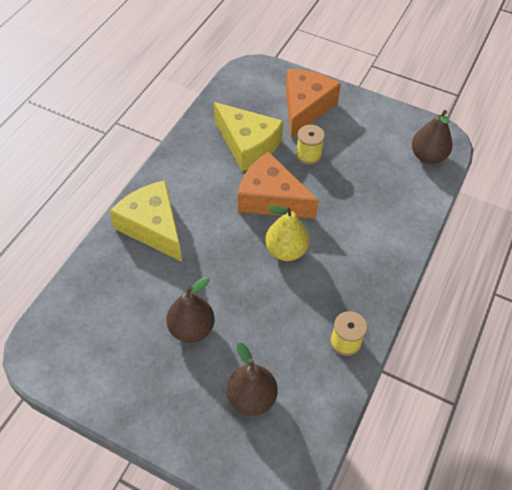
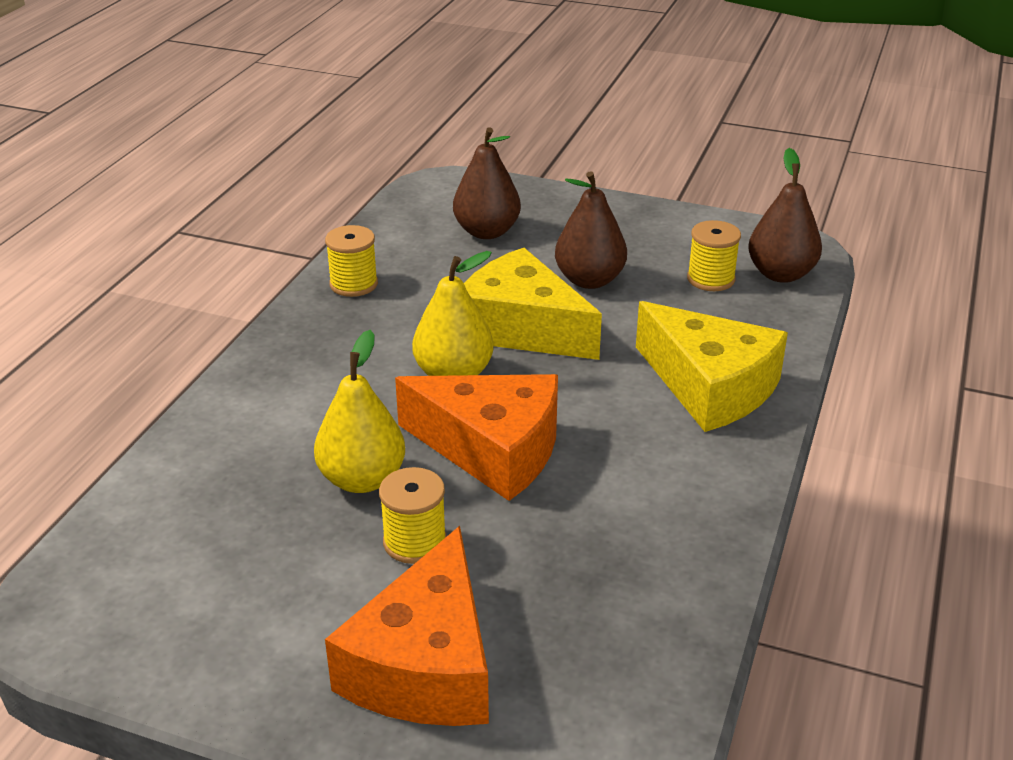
camera: 175 degrees right, 20 degrees down
yellow cheese [214,102,283,172] -> yellow cheese moved to [464,248,602,360]
brown pear [412,110,453,164] -> brown pear moved to [748,148,822,283]
none -> yellow pear [314,330,405,493]
none -> yellow spool [687,220,741,291]

